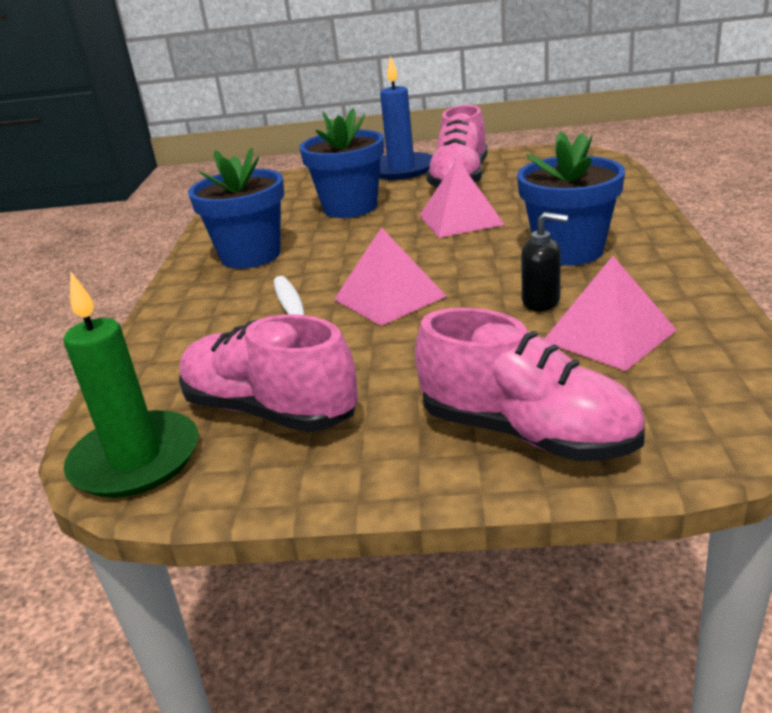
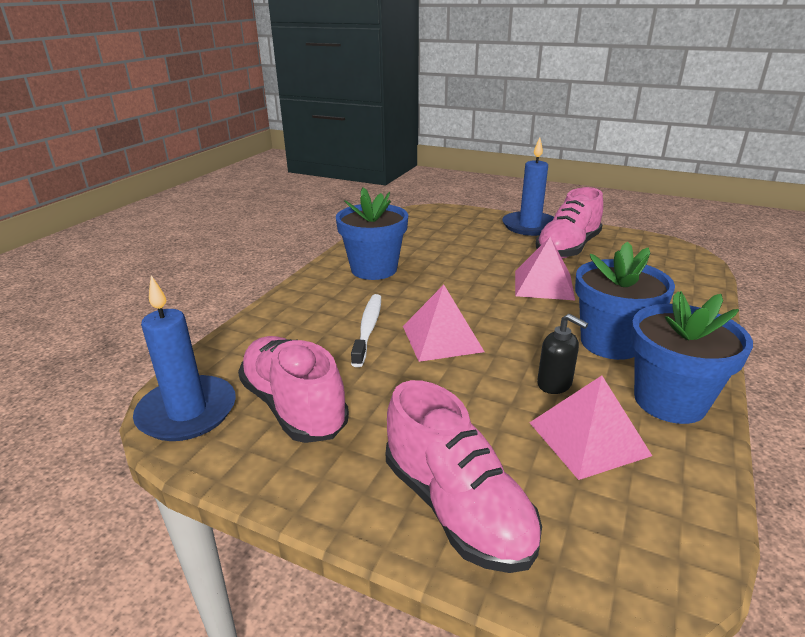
camera: 20 degrees right, 0 degrees up
green candle [64,272,198,498] -> blue candle [133,275,236,441]
blue flower pot [299,108,384,218] -> blue flower pot moved to [630,291,753,424]

